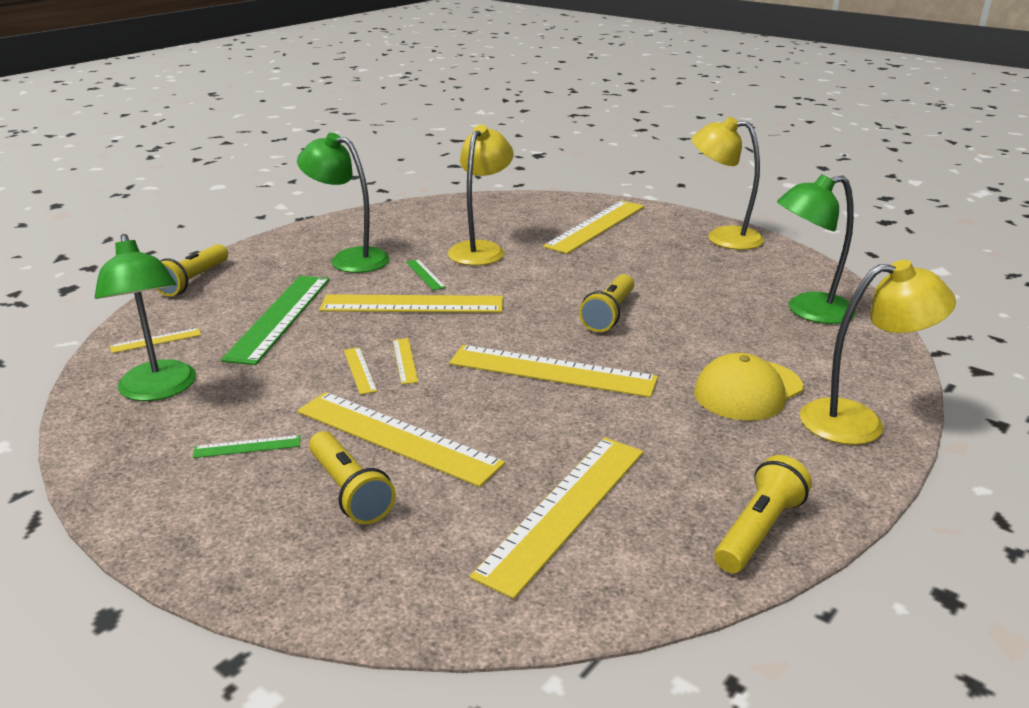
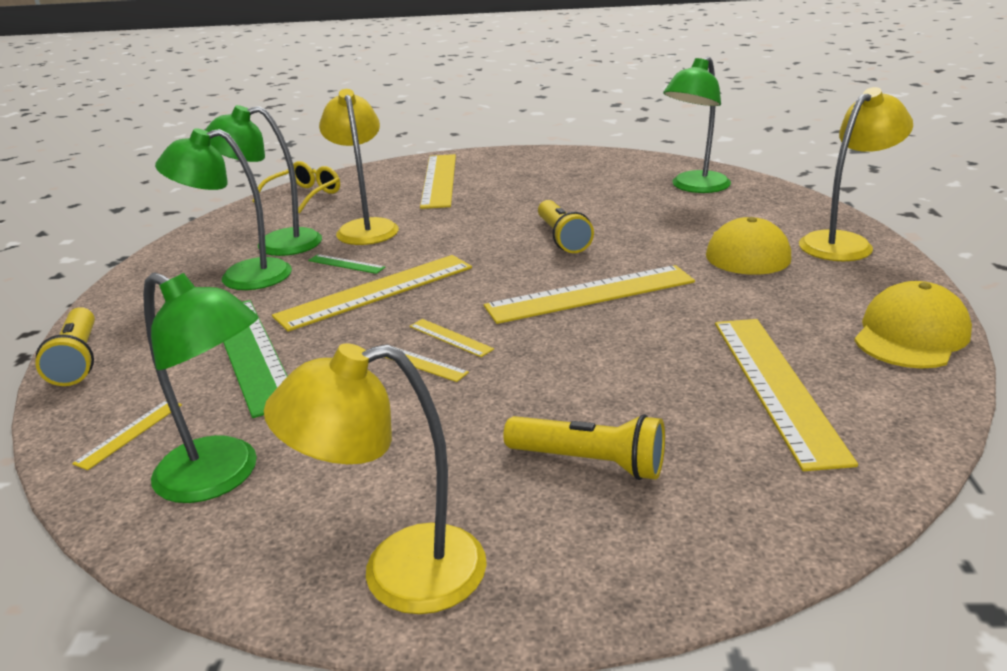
camera: 35 degrees left, 0 degrees up
green ruler [193,435,300,458] -> none
yellow ruler [297,392,505,487] -> none
yellow lamp [692,117,764,250] -> yellow lamp moved to [264,343,487,614]
yellow flashlight [714,455,812,573] -> yellow cap [854,281,972,369]
none -> green lamp [205,105,322,256]
none -> yellow glasses [252,161,340,214]

